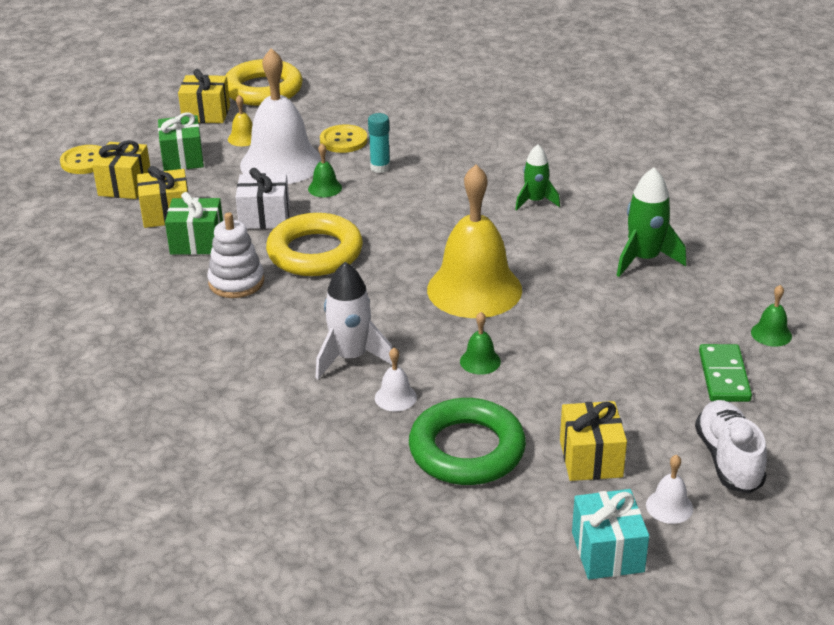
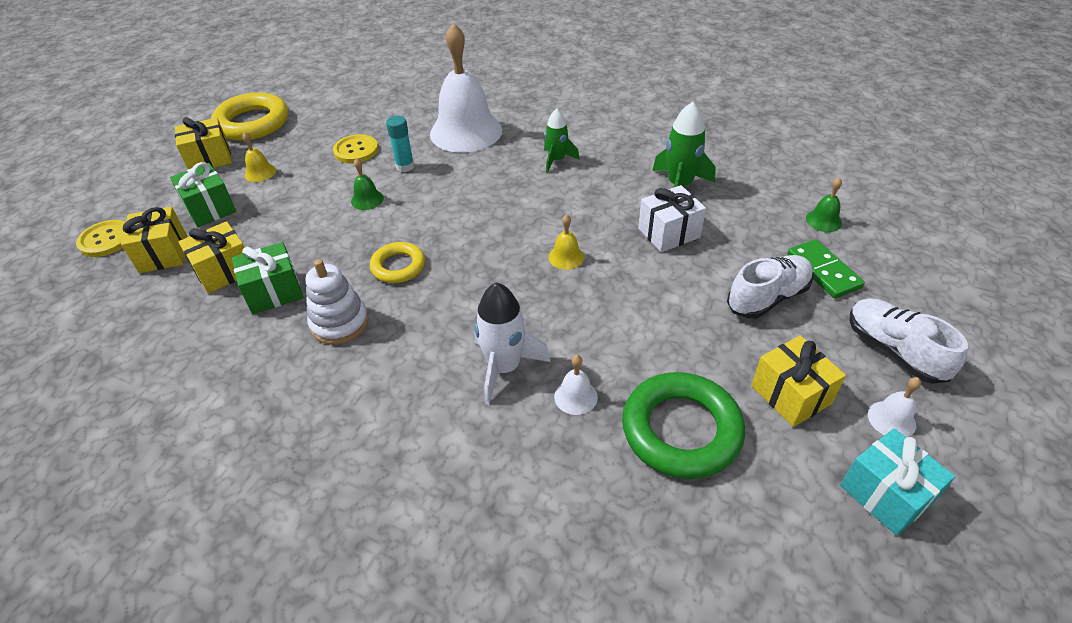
camera: 25 degrees left, 10 degrees up
white gift [236,168,290,229] -> white gift moved to [638,185,706,252]
white bell [240,48,321,184] -> white bell moved to [430,23,502,153]
yellow ring [266,213,363,276] -> yellow ring [370,242,425,283], size x0.58
yellow bell [427,164,522,318] -> yellow bell [548,214,584,270], size x0.40
green bell [460,312,501,375] -> none
none -> white shoe [727,255,813,319]

